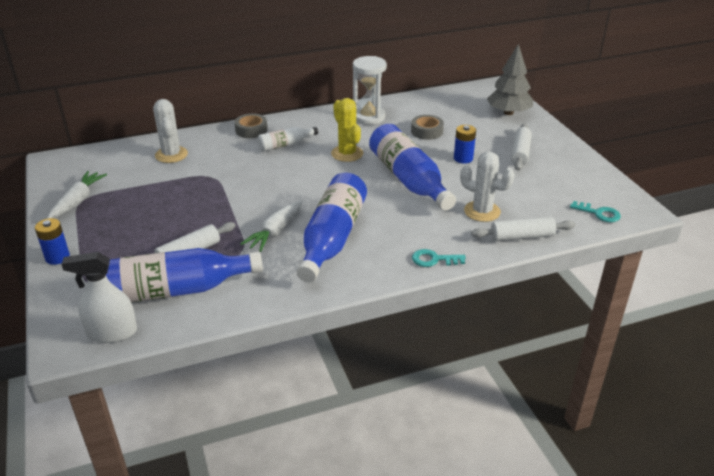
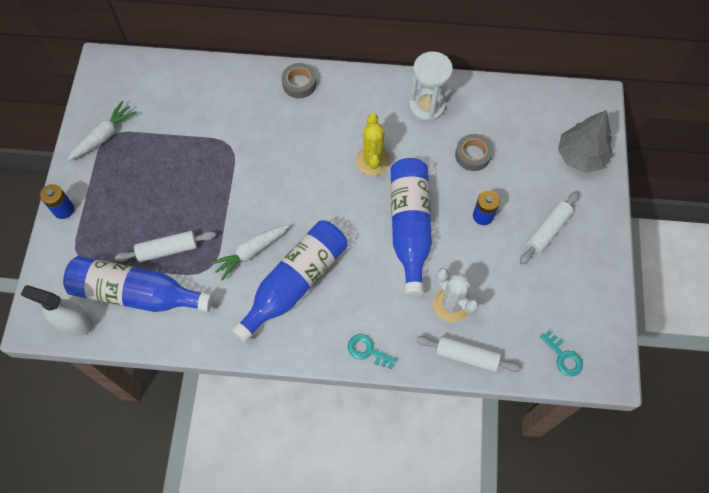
camera: 25 degrees right, 30 degrees up
white cactus [153,99,188,163] -> none
white bottle [258,127,318,151] -> none

